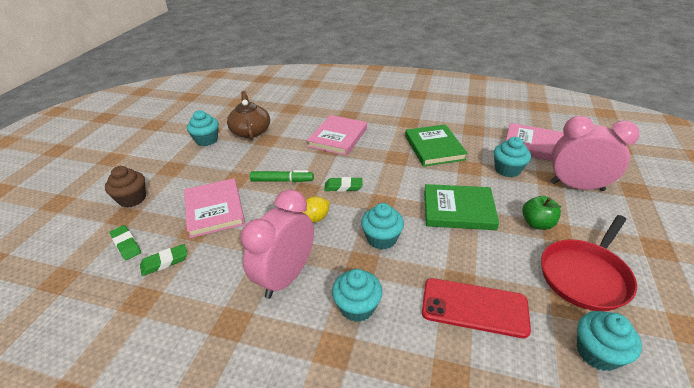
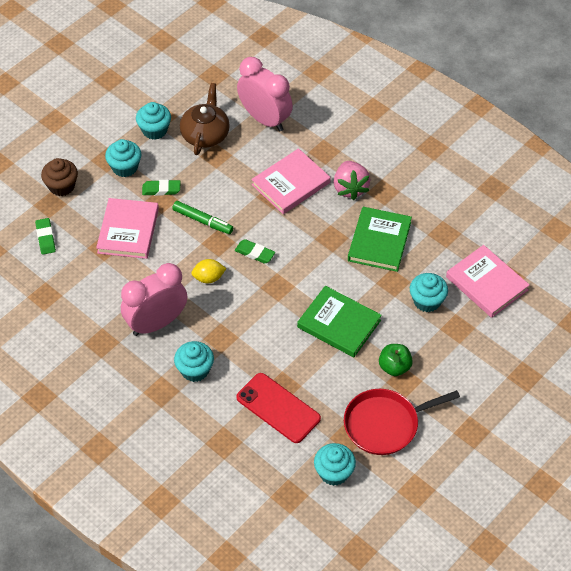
camera: 25 degrees right, 15 degrees up
green eraser [140,244,187,276] -> green eraser moved to [142,180,180,196]
turquoise cupcake [361,203,404,250] -> turquoise cupcake moved to [105,139,141,177]
pink clock [550,116,639,191] -> pink clock moved to [237,57,293,131]
none -> pink strawberry [334,161,371,200]

